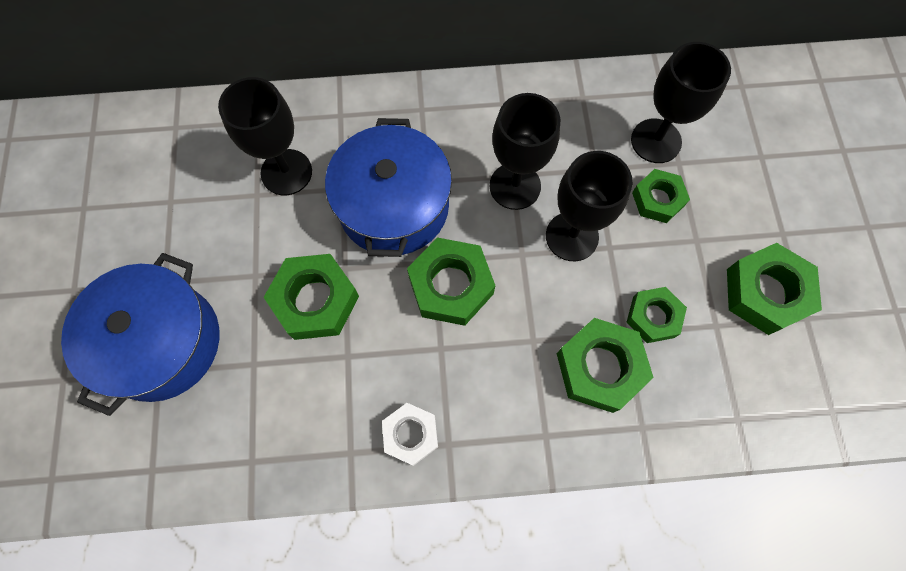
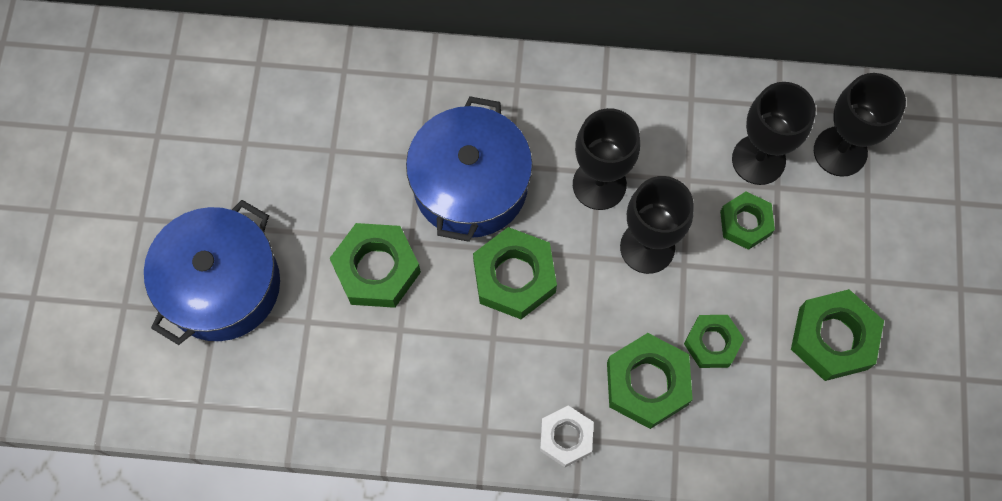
camera: 10 degrees right, 0 degrees up
black goblet [218,77,312,196] -> black goblet moved to [814,73,906,177]
white nut [382,403,438,466] -> white nut moved to [540,405,593,467]

